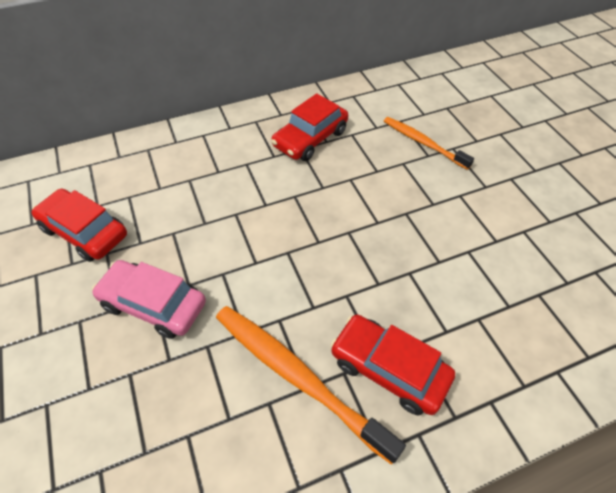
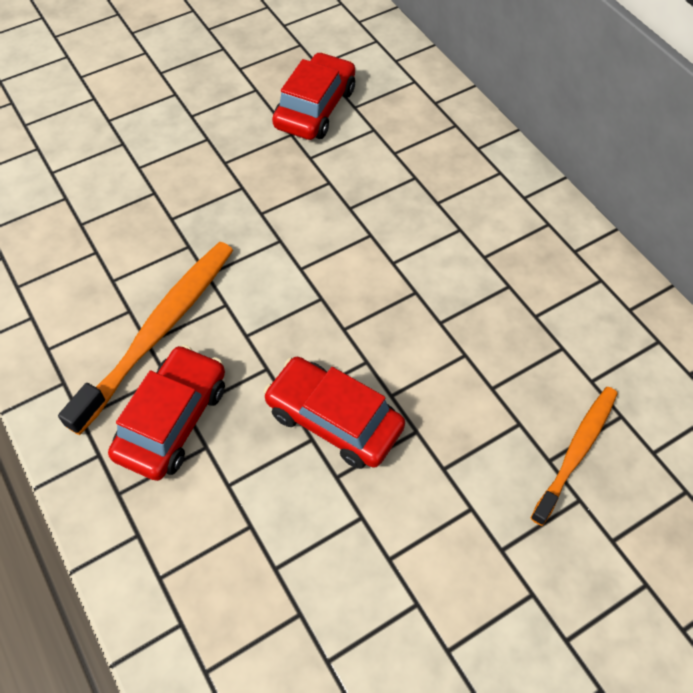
camera: 80 degrees right, 5 degrees up
pink car [92,260,206,339] -> none
red car [271,93,348,161] -> red car moved to [263,357,405,469]

